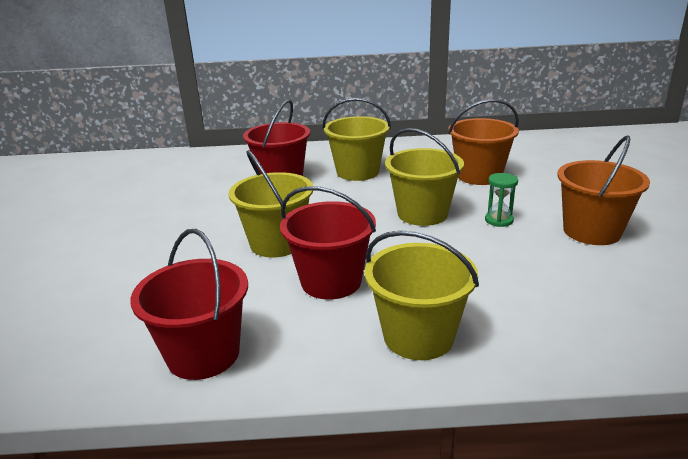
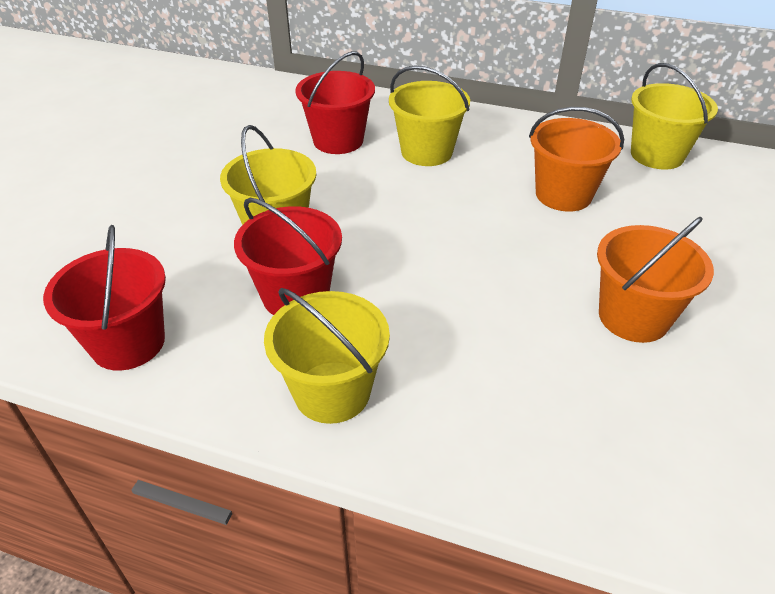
camera: 20 degrees right, 15 degrees up
yellow bucket [385,128,464,226] -> yellow bucket moved to [631,63,718,170]
green hourglass [485,173,518,227] -> none

